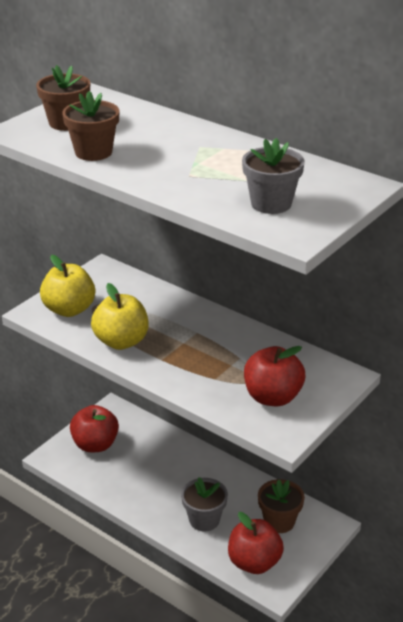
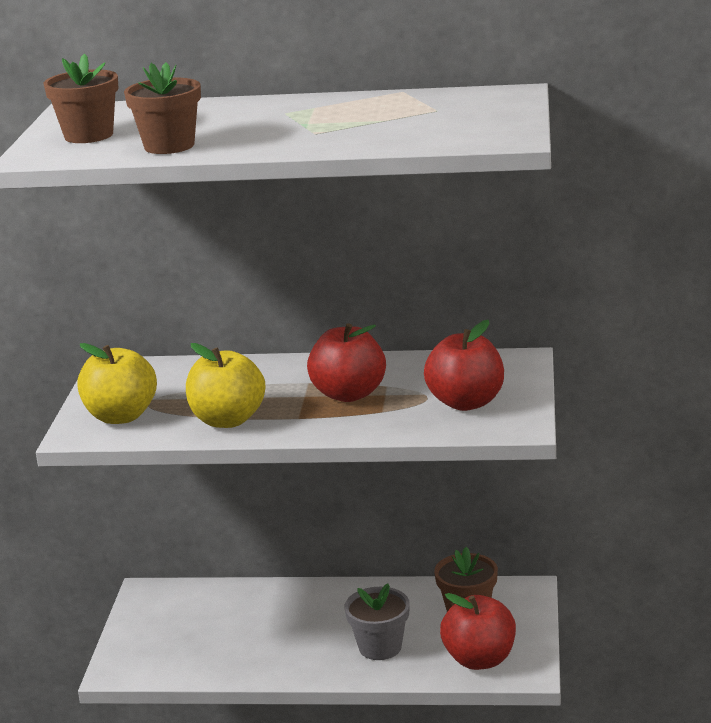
camera: 30 degrees left, 10 degrees down
red apple [70,405,119,452] -> red apple moved to [307,323,386,402]
grey flower pot [242,138,305,214] -> none

